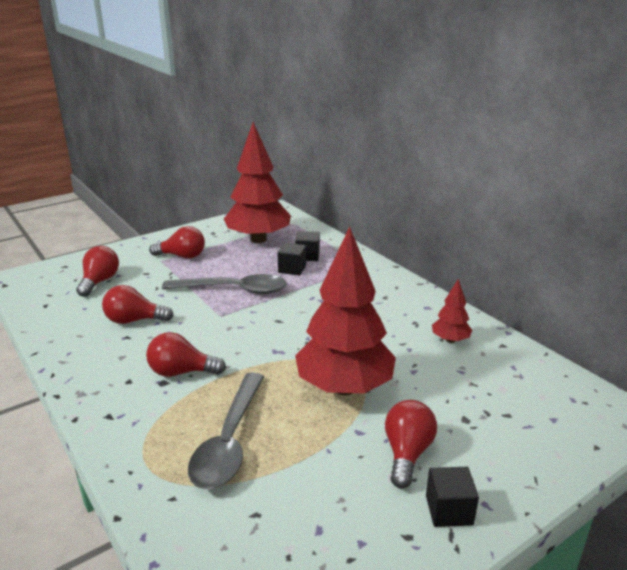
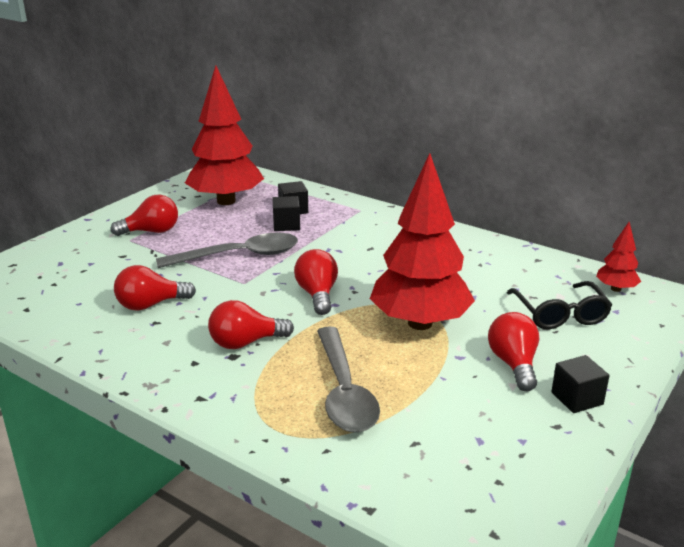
camera: 20 degrees left, 0 degrees up
red light bulb [76,246,119,297] -> red light bulb moved to [294,249,338,315]
red tree [432,279,472,343] -> red tree moved to [596,222,641,292]
none -> black glasses [507,281,612,329]

